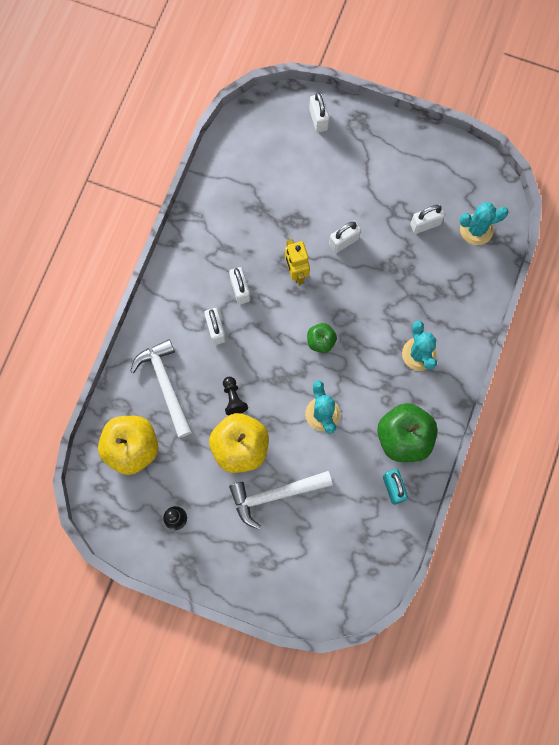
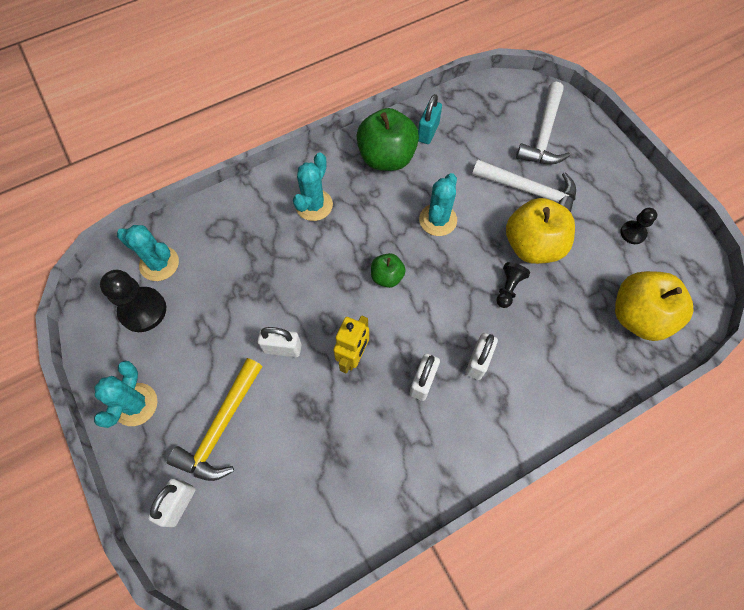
camera: 140 degrees left, 10 degrees down
white hammer [130,339,192,438] -> white hammer moved to [516,82,570,164]
white padlock [410,205,445,234] -> none
none -> turquoise cactus [94,361,157,428]
none -> black pawn [100,270,166,332]
none -> yellow hammer [167,358,263,481]

